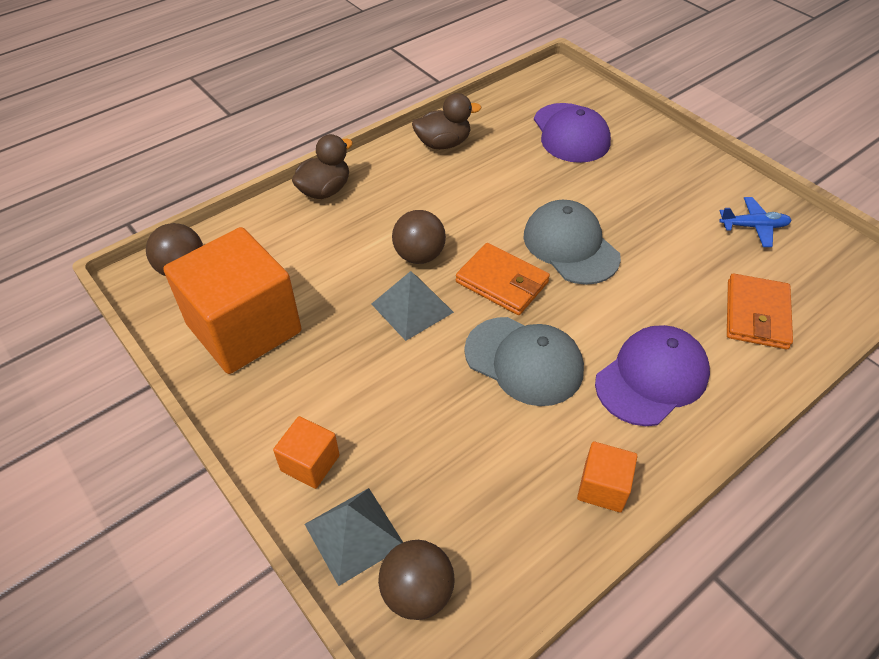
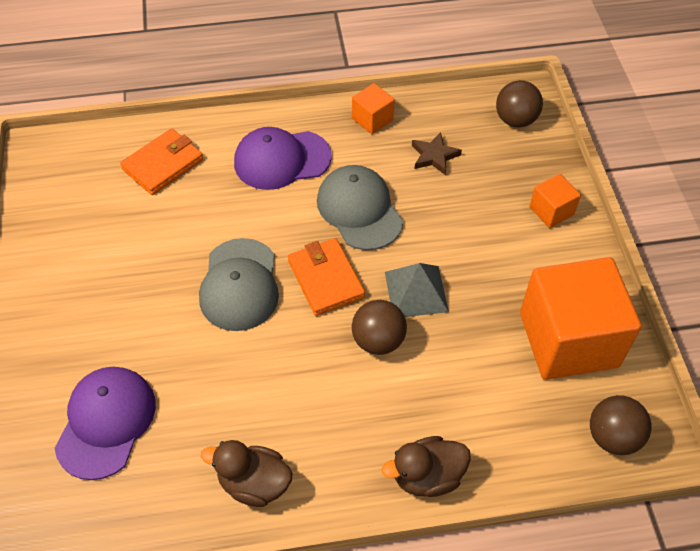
camera: 150 degrees left, 5 degrees up
grey pyramid [305,488,403,586] -> none
blue plane [719,197,792,247] -> none
none -> brown star [412,132,462,175]

